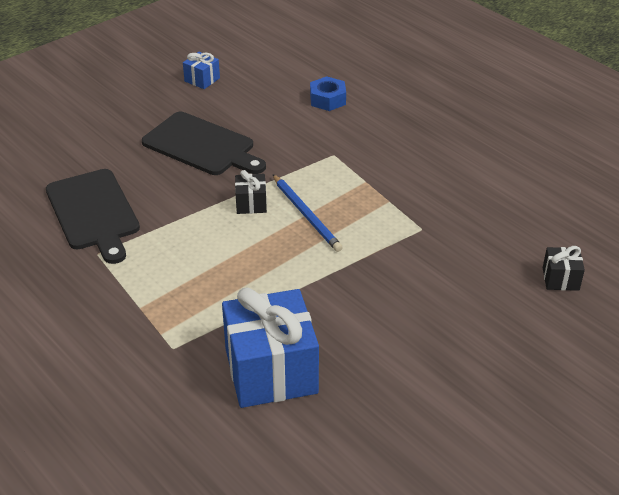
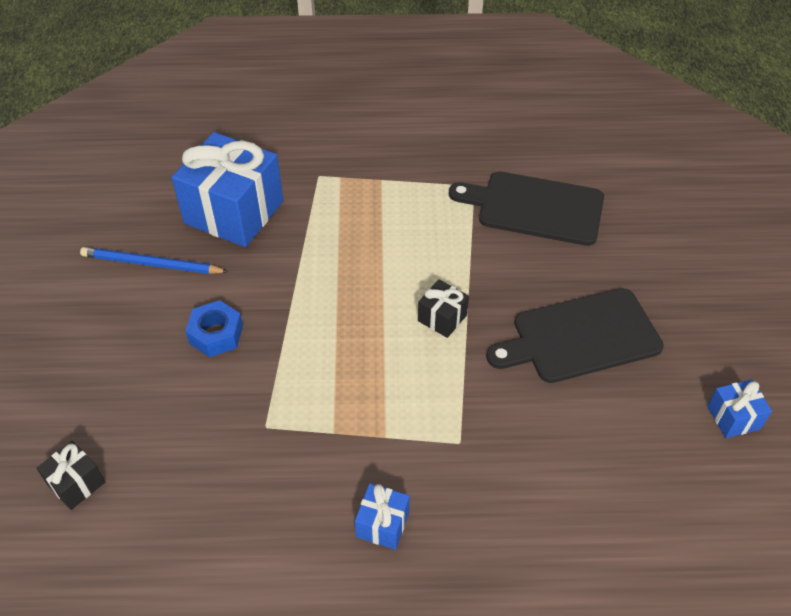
camera: 130 degrees right, 10 degrees up
blue pencil [273,174,343,252] -> blue pencil moved to [80,247,229,274]
blue nut [310,76,346,111] -> blue nut moved to [185,300,243,357]
none -> blue gift [355,483,410,550]

